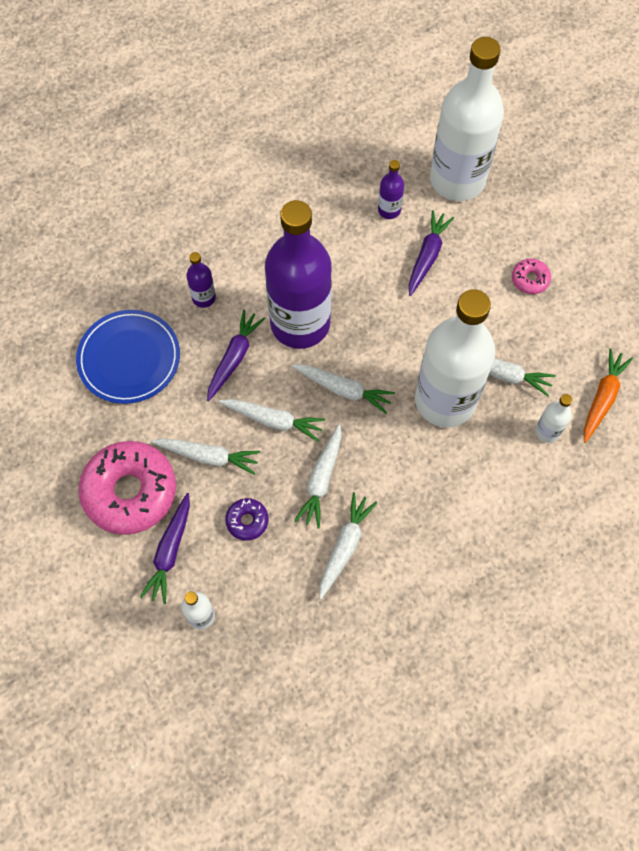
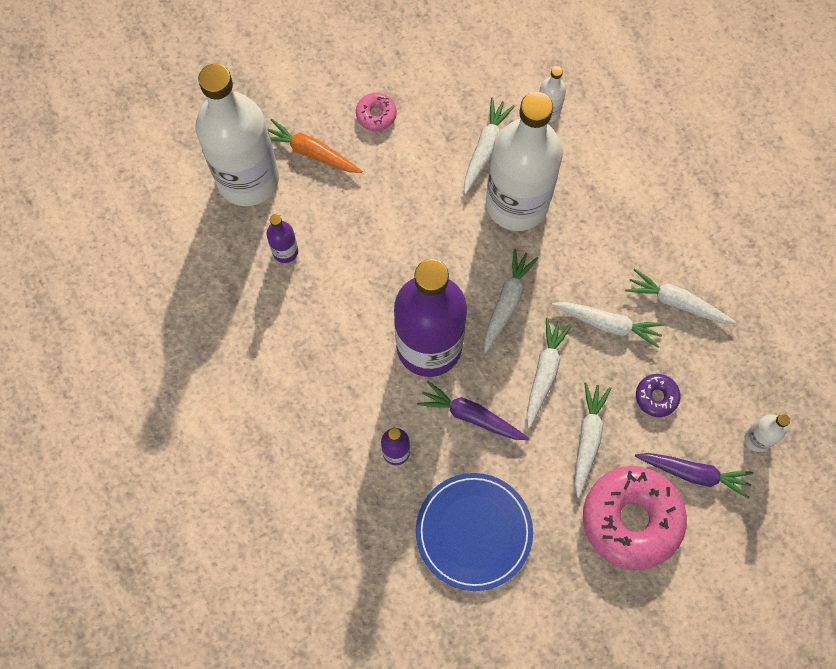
camera: 90 degrees left, 5 degrees up
purple carrot [409,210,454,296] -> none
orange carrot [584,349,633,443] -> orange carrot moved to [267,118,362,173]

